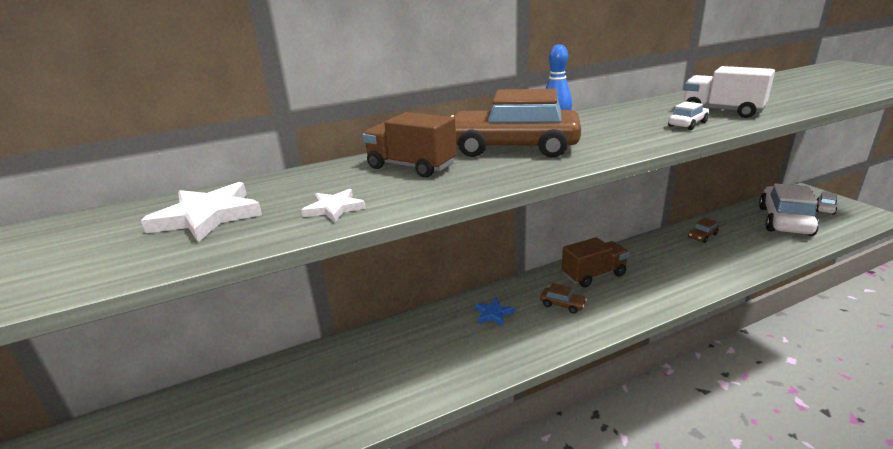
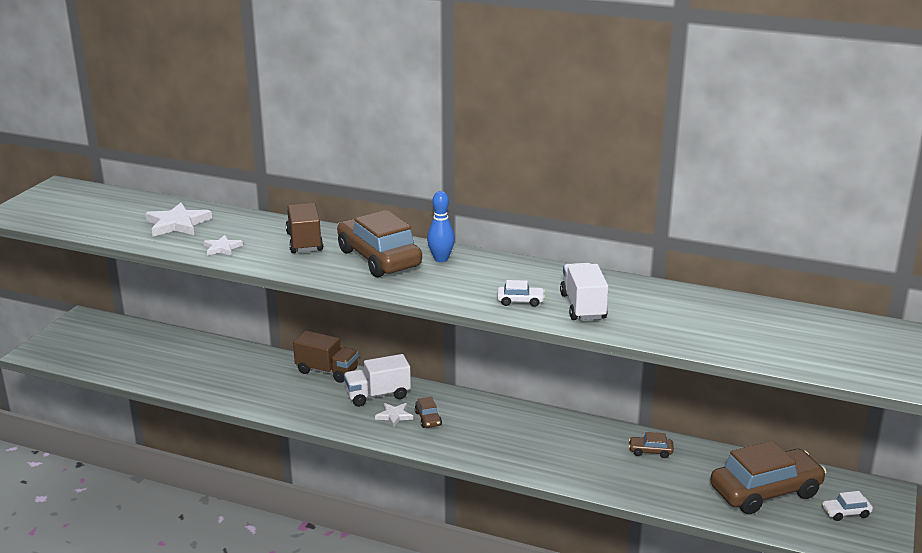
camera: 45 degrees right, 0 degrees up
blue star [475,298,514,326] -> white truck [344,354,411,407]
brown truck [562,237,629,288] -> brown truck moved to [293,330,359,383]
white car [759,183,819,236] -> brown car [710,441,827,514]
none -> white star [375,403,413,428]

